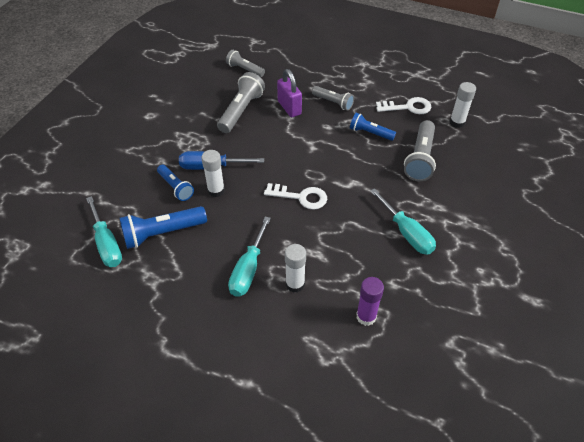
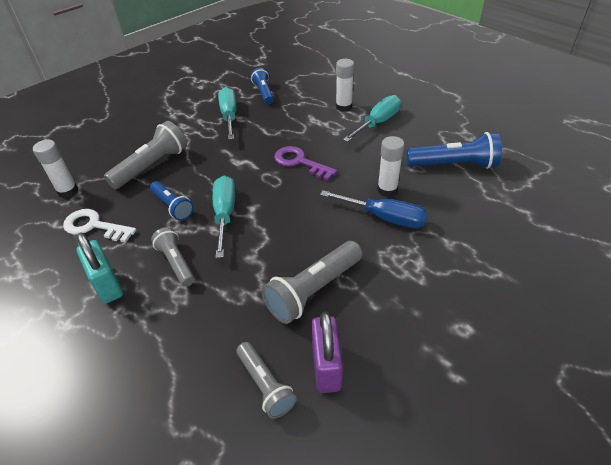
camera: 155 degrees left, 5 degrees down
turquoise screwdriver [86,196,122,267] -> turquoise screwdriver moved to [213,176,235,258]
blue flashlight [157,165,194,201] -> blue flashlight moved to [251,68,274,104]
white key [264,183,327,210] -> purple key [274,146,337,181]
purple padlock [277,69,302,117] -> purple padlock moved to [311,311,343,393]
purple glue stick [356,277,384,326] -> none
none -> turquoise padlock [76,232,123,304]

